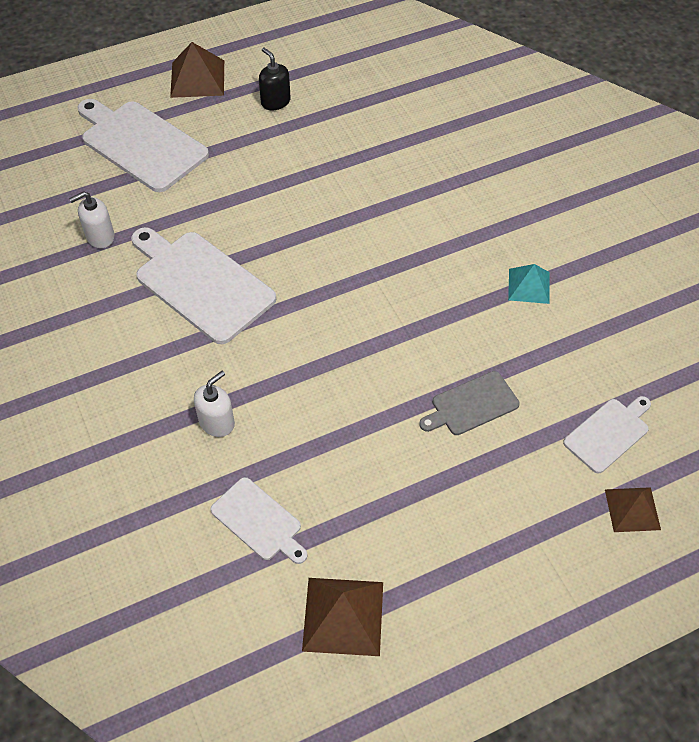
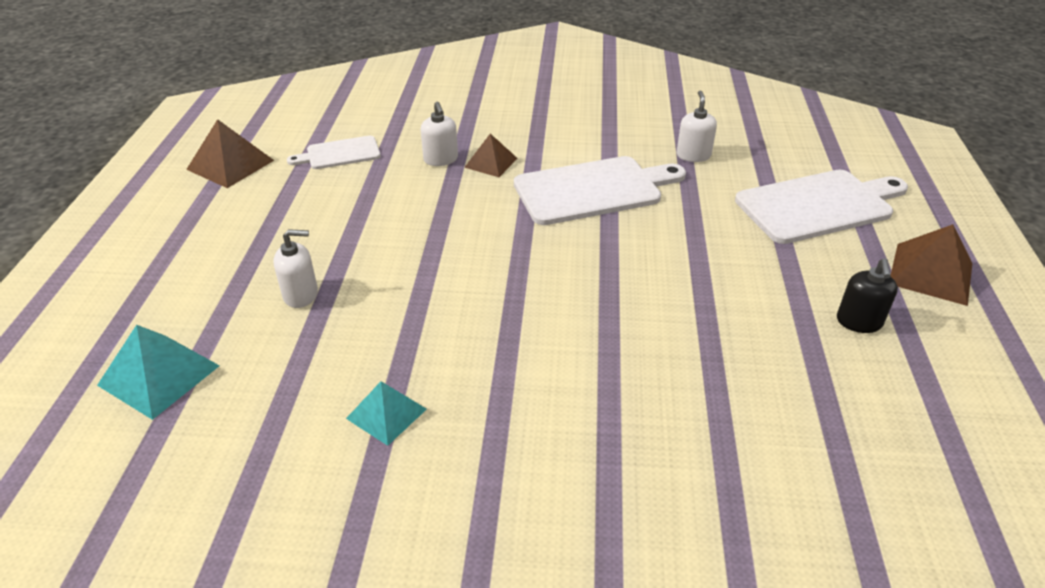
camera: 120 degrees right, 15 degrees down
black soap dispenser [259,48,291,110] -> black soap dispenser turned 105 degrees clockwise [837,258,898,333]
grey cutting board [419,371,520,435] -> white soap dispenser [274,229,318,308]
white cutting board [563,396,651,474] -> turquoise pyramid [97,325,220,420]
brown pyramid [605,487,661,532] -> brown pyramid moved to [464,134,518,177]

